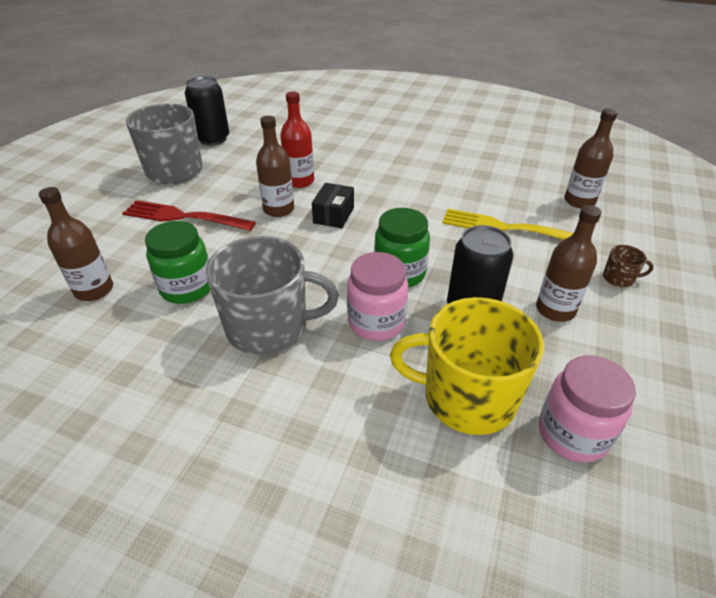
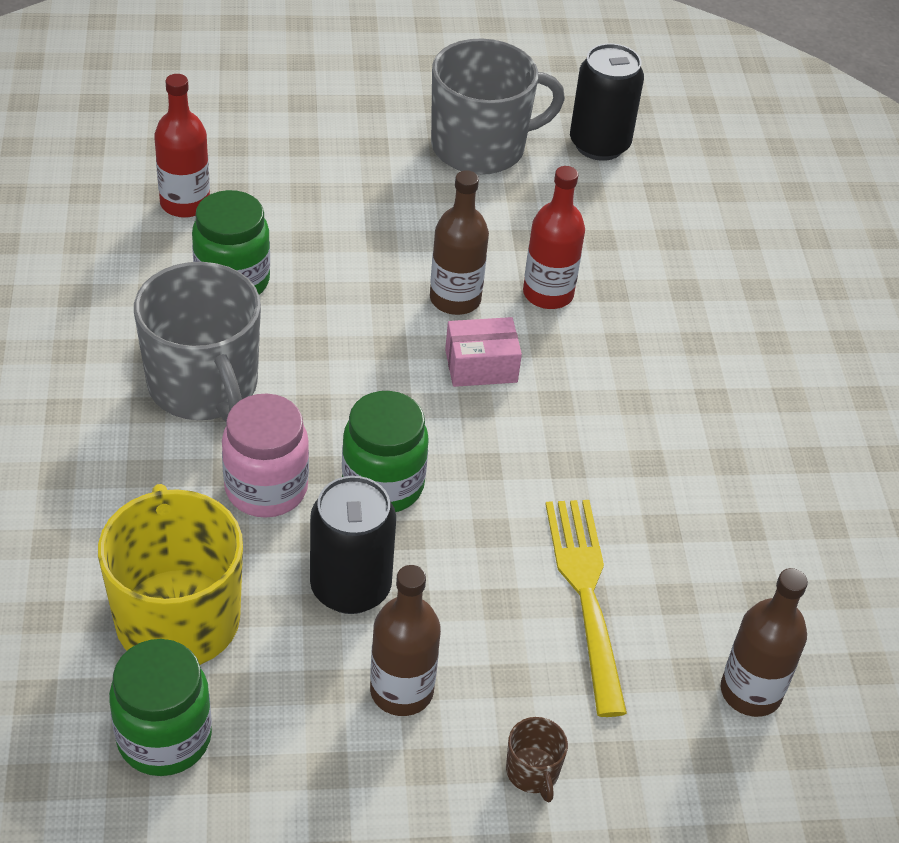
camera: 60 degrees right, 5 degrees up
brown bottle [39,187,113,301] -> red bottle [154,74,210,218]
red fork [122,200,256,231] -> none
black box [312,183,354,228] -> pink box [445,317,522,387]
pink jar [539,355,636,463] -> green jar [109,639,212,776]

